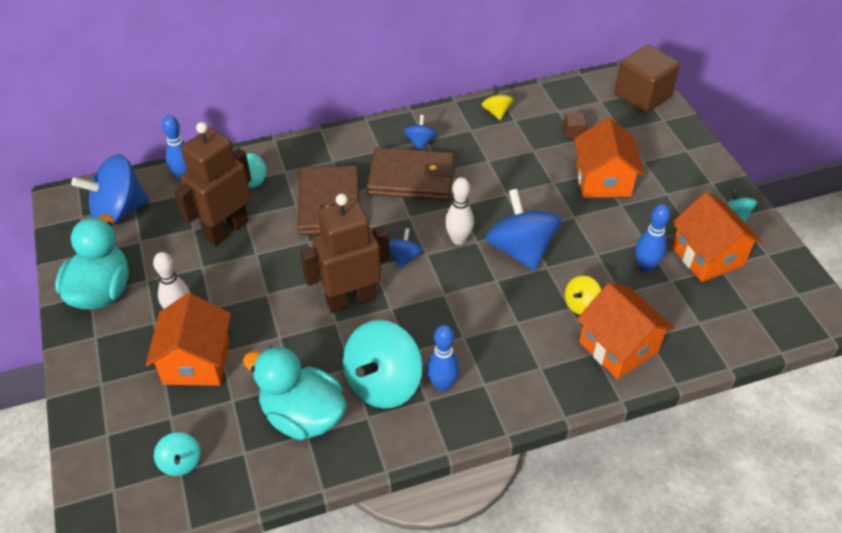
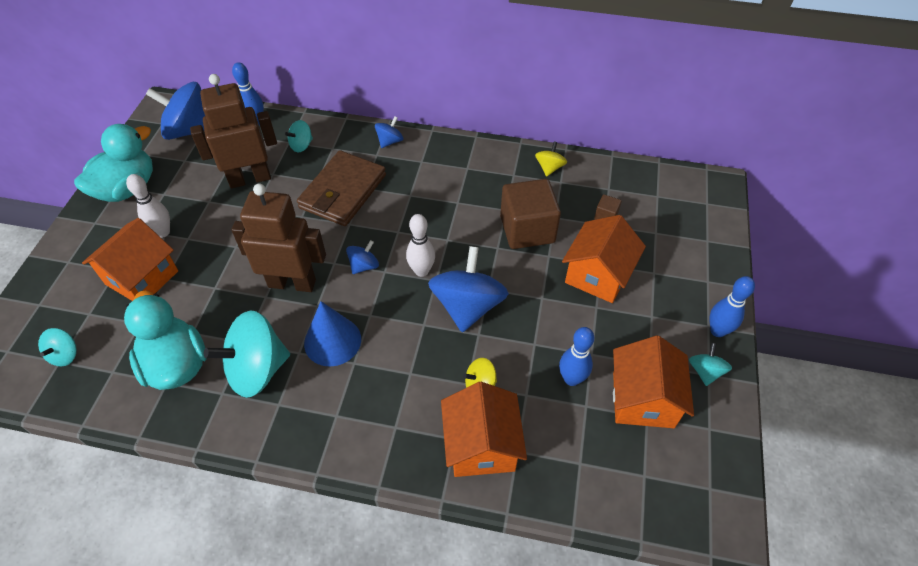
camera: 30 degrees right, 5 degrees up
brown wallet [367,148,455,201] -> none
blue spinning top [404,115,437,151] -> blue spinning top moved to [375,117,403,148]
blue bowling pin [426,325,460,392] -> blue bowling pin moved to [709,276,755,337]
brown cube [615,45,680,113] -> brown cube moved to [500,179,561,249]
none -> blue cone [304,301,361,367]

